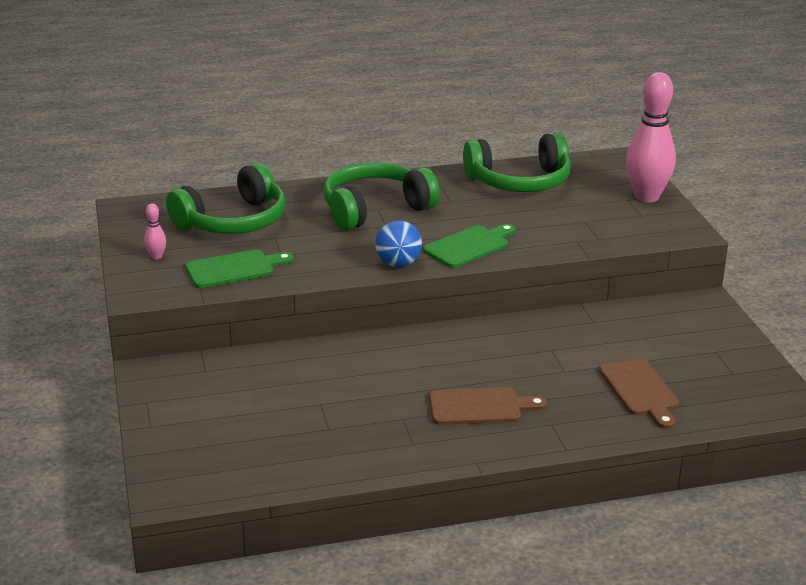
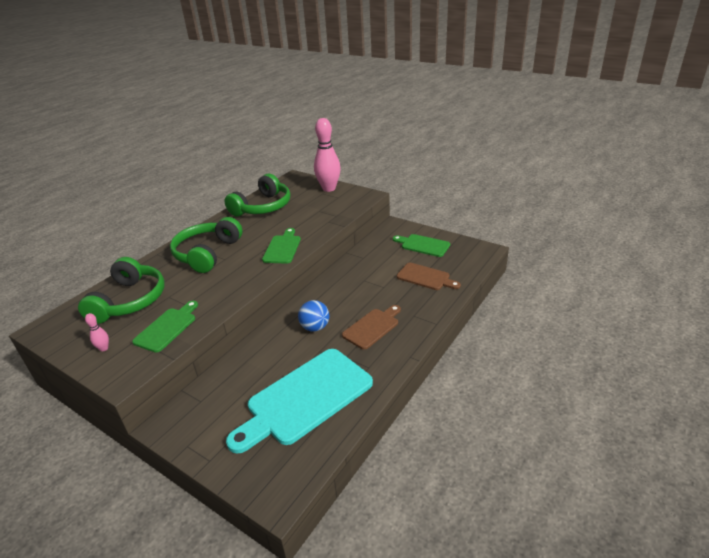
camera: 40 degrees left, 5 degrees up
blue ball [375,220,422,267] -> blue ball moved to [298,300,329,332]
none -> turquoise cutting board [226,349,373,454]
none -> green cutting board [393,234,450,257]

